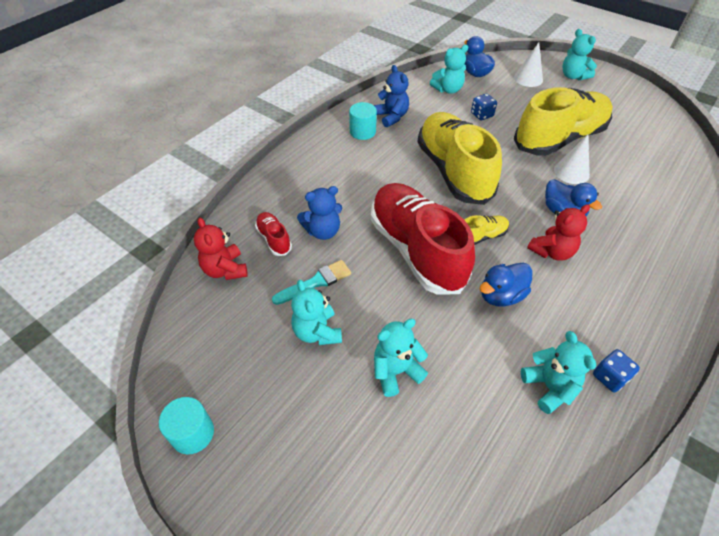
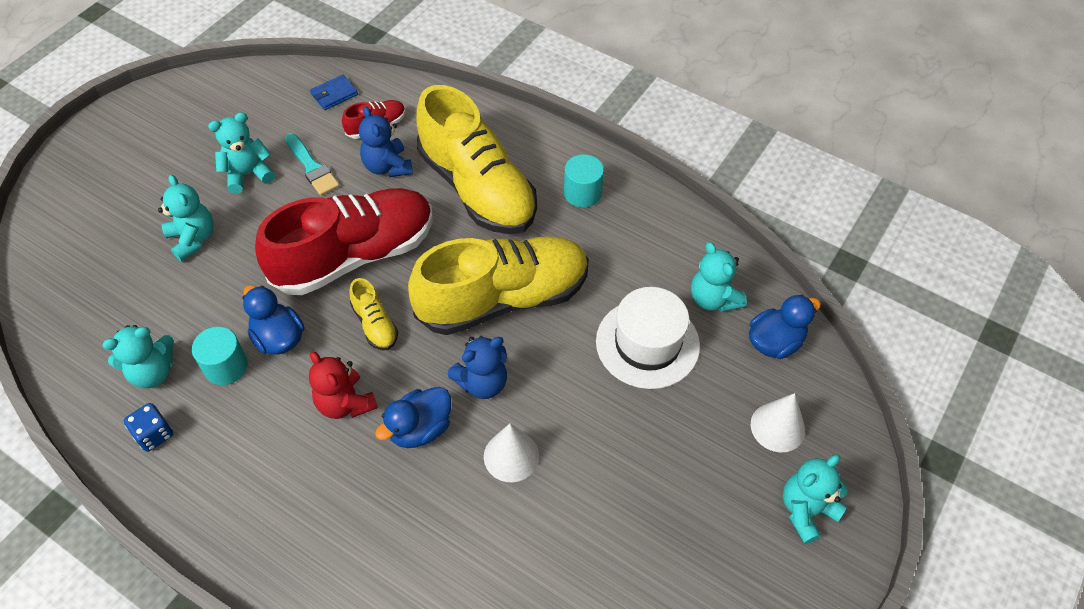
camera: 85 degrees right, 5 degrees up
turquoise cylinder [159,397,214,454] -> turquoise cylinder moved to [192,327,248,385]
red teddy bear [194,218,248,280] -> blue wallet [310,75,358,110]
blue teddy bear [374,65,409,127] -> blue teddy bear moved to [448,336,507,399]
blue dice [471,94,497,120] -> white hat [596,287,700,389]
yellow shoe [514,87,613,156] -> yellow shoe moved to [416,85,537,234]

